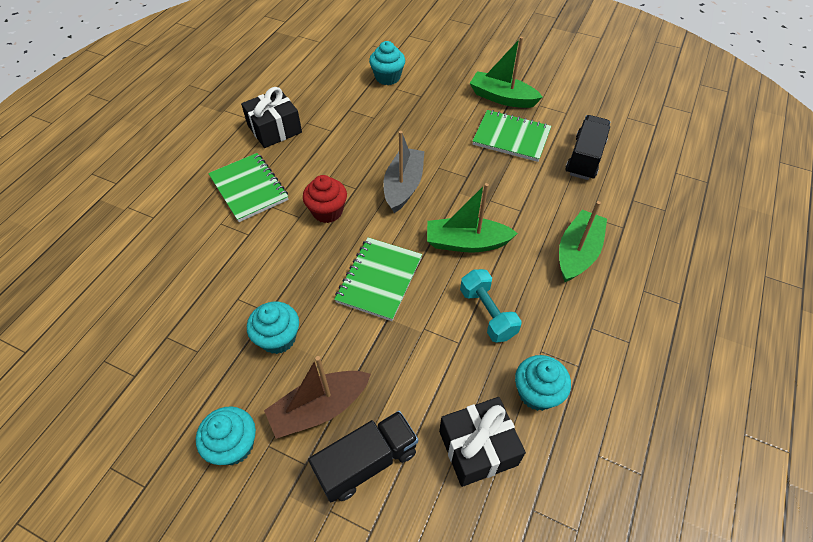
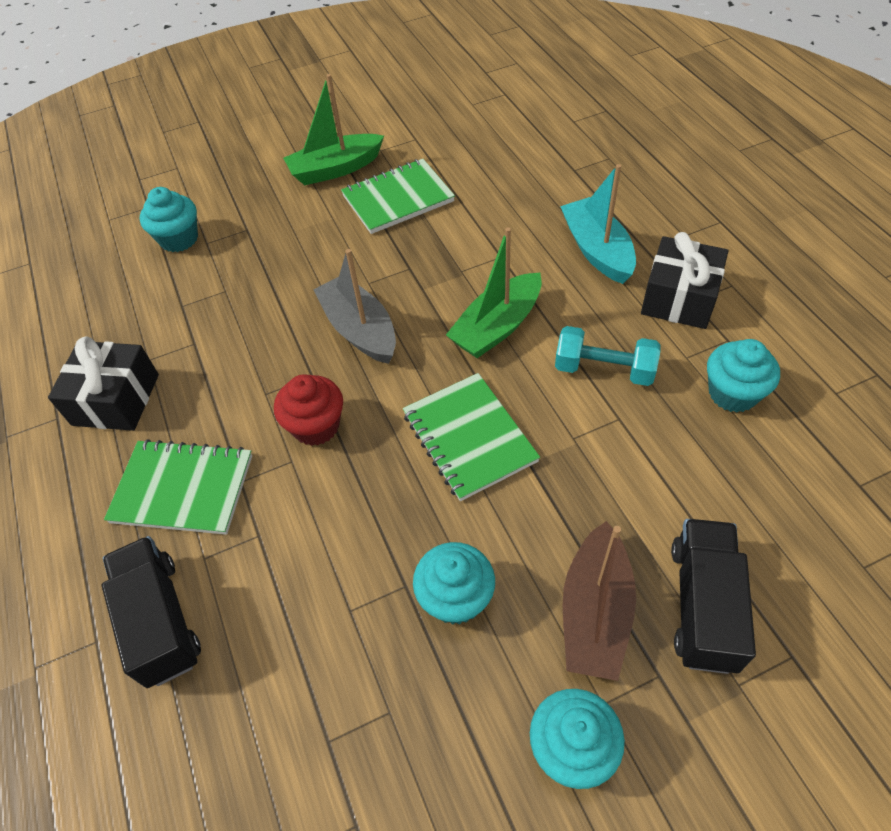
camera: 45 degrees left, 0 degrees up
black gift [439,397,526,487] -> black gift moved to [641,232,728,329]
green boat [559,201,607,282] -> turquoise boat [560,164,636,284]
black truck [566,115,610,180] -> black truck moved to [102,536,201,688]

